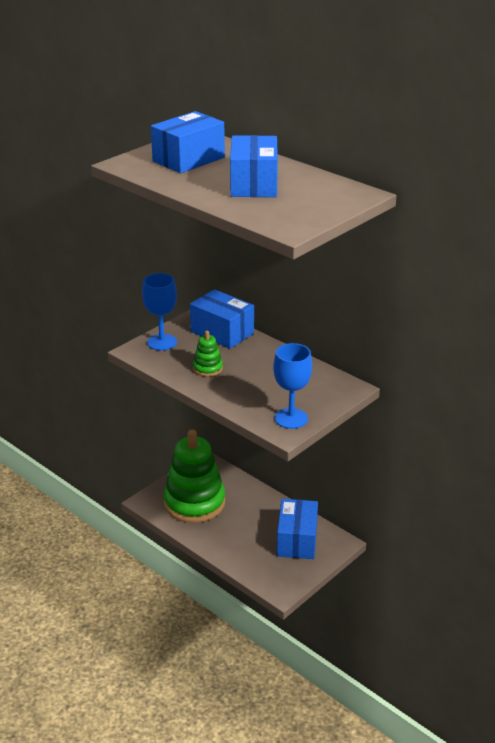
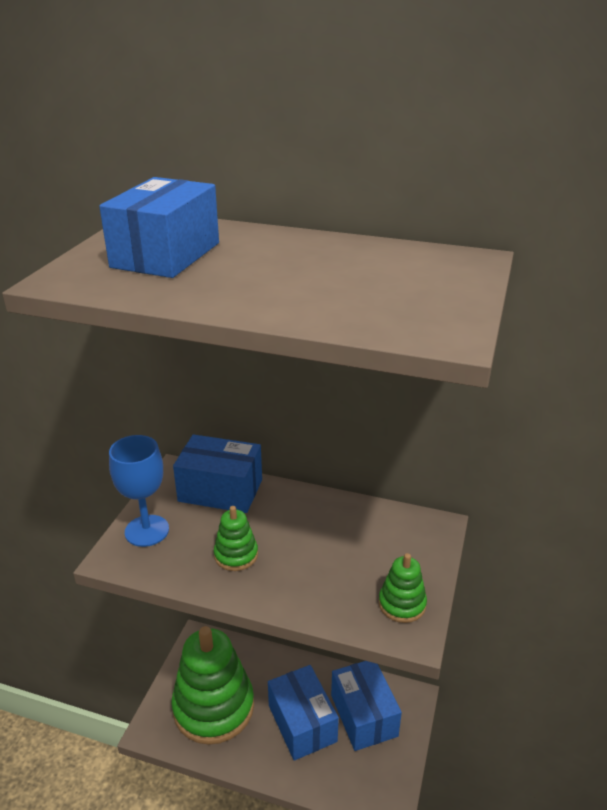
camera: 25 degrees left, 0 degrees up
blue box [230,135,278,197] -> blue box moved to [268,665,339,761]
blue goblet [273,343,312,429] -> green stacking toy [379,553,427,623]

